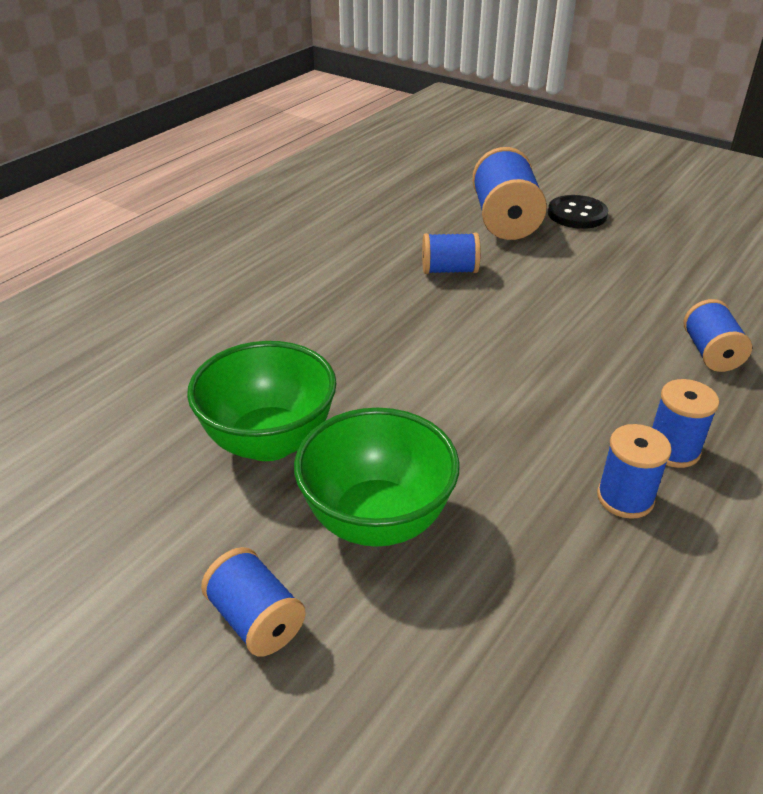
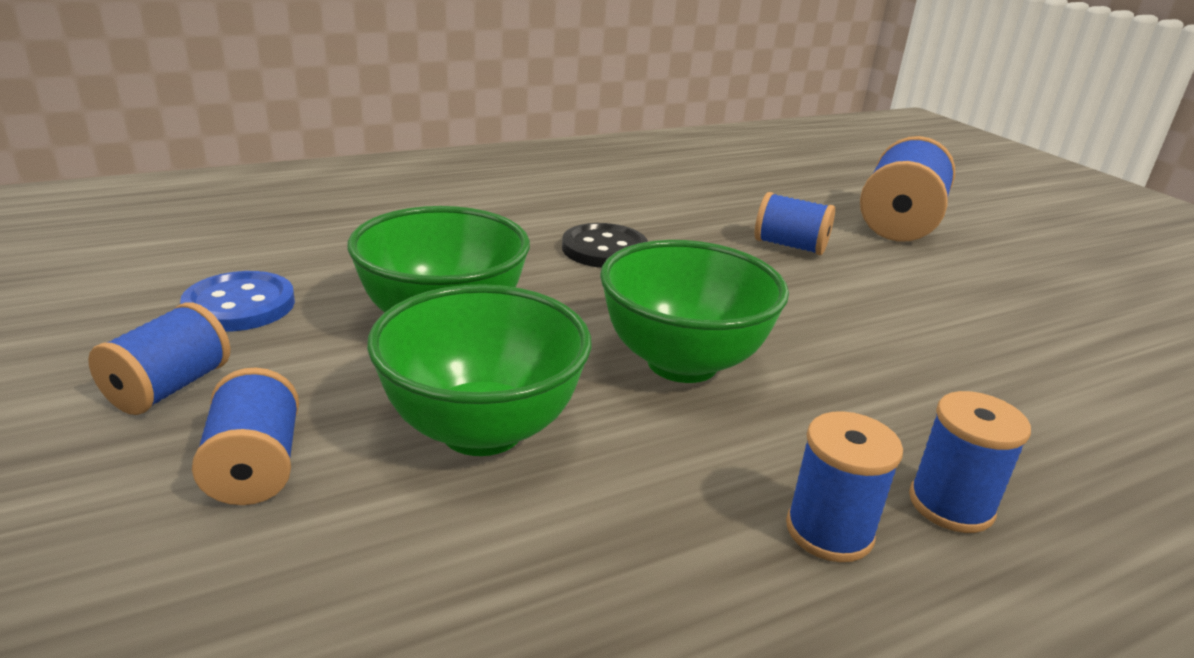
camera: 25 degrees right, 10 degrees down
black button [548,195,608,229] -> black button moved to [562,223,648,268]
blue spool [684,299,752,372] -> blue spool moved to [88,302,230,415]
none -> blue button [180,271,295,331]
none -> green bowl [600,240,789,383]

